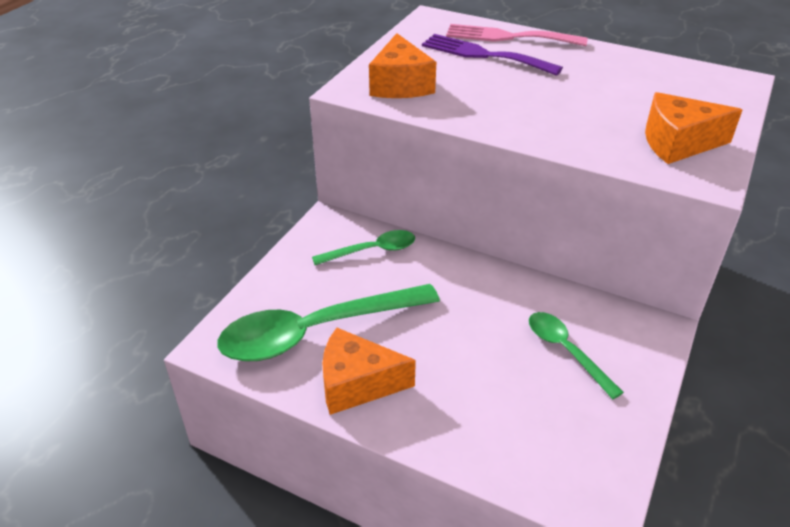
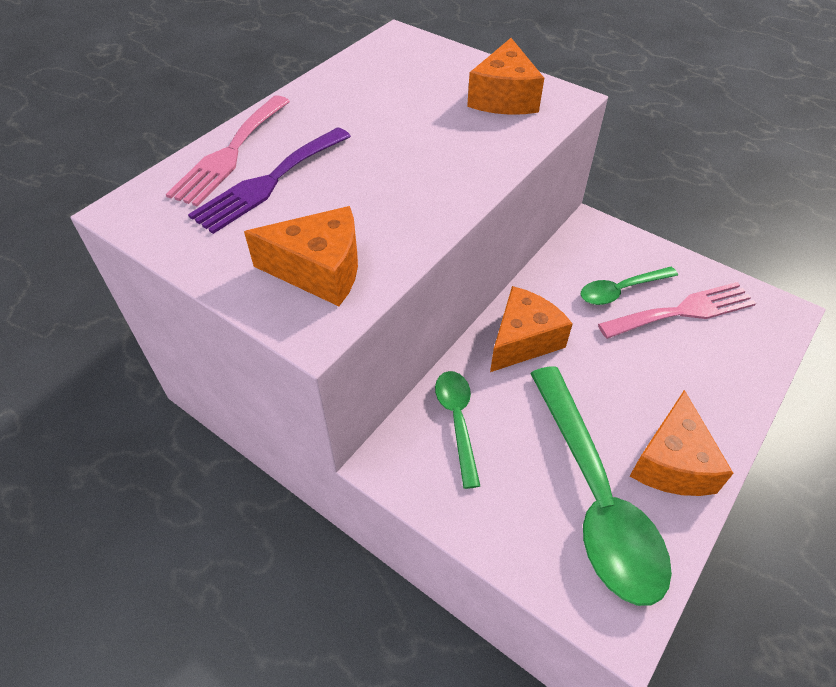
camera: 80 degrees left, 10 degrees up
none -> orange cheese [490,286,573,372]
none -> pink fork [598,282,756,339]

